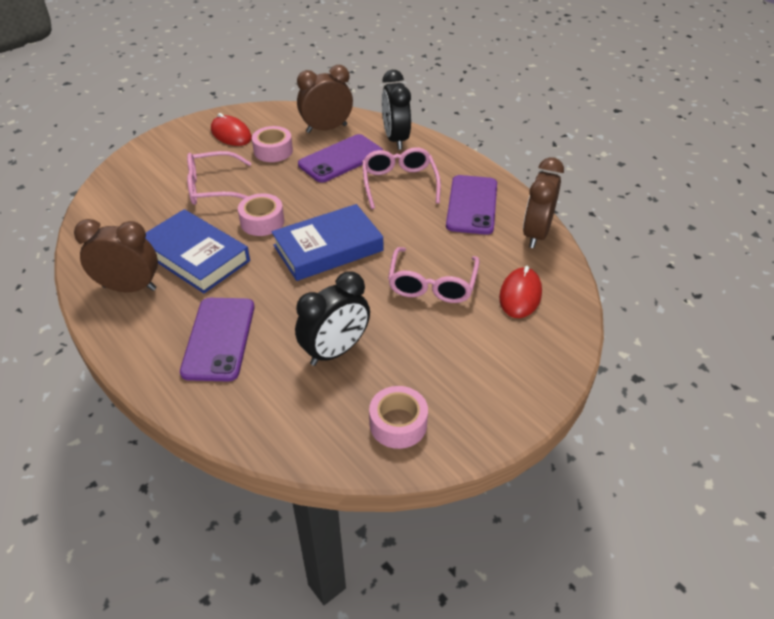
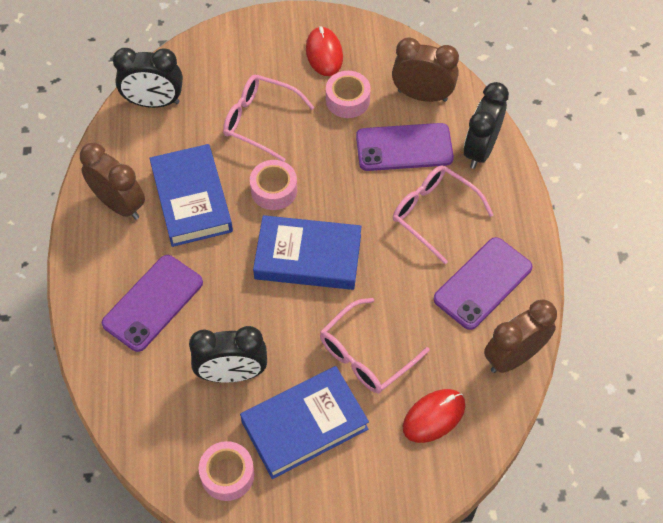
camera: 35 degrees right, 15 degrees up
pink glasses [362,147,441,209] -> pink glasses turned 75 degrees counterclockwise [393,166,493,264]
none -> black clock [113,48,183,108]
none -> blue book [240,366,369,479]

